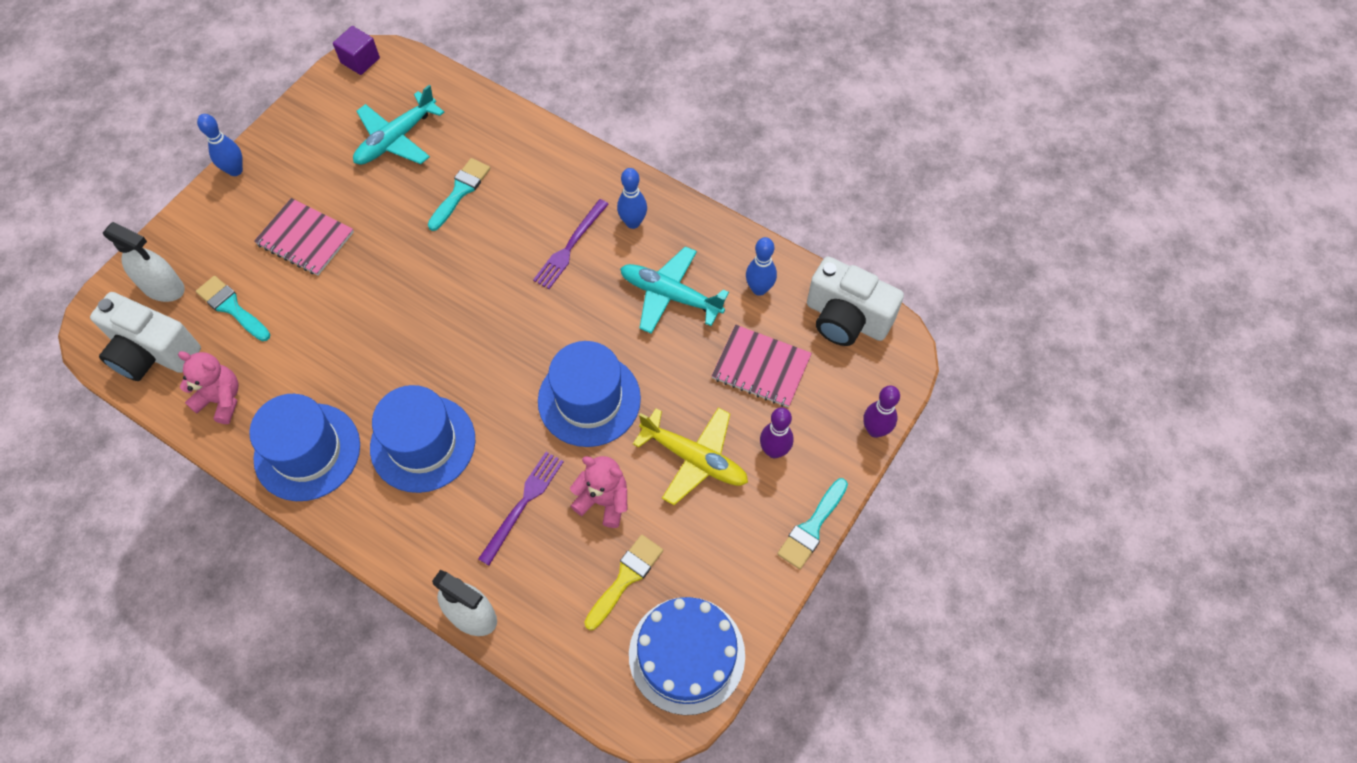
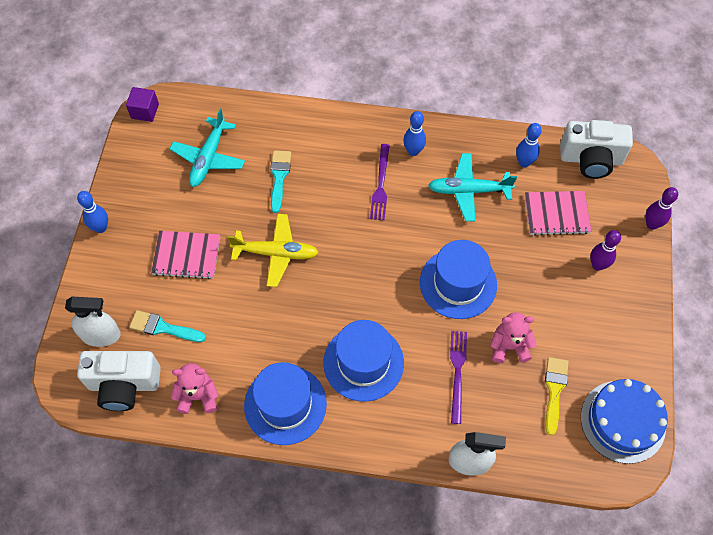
camera: 25 degrees left, 0 degrees up
yellow plane [633,407,748,505] -> yellow plane moved to [228,214,319,287]
turquoise brush [777,478,848,569] -> none

